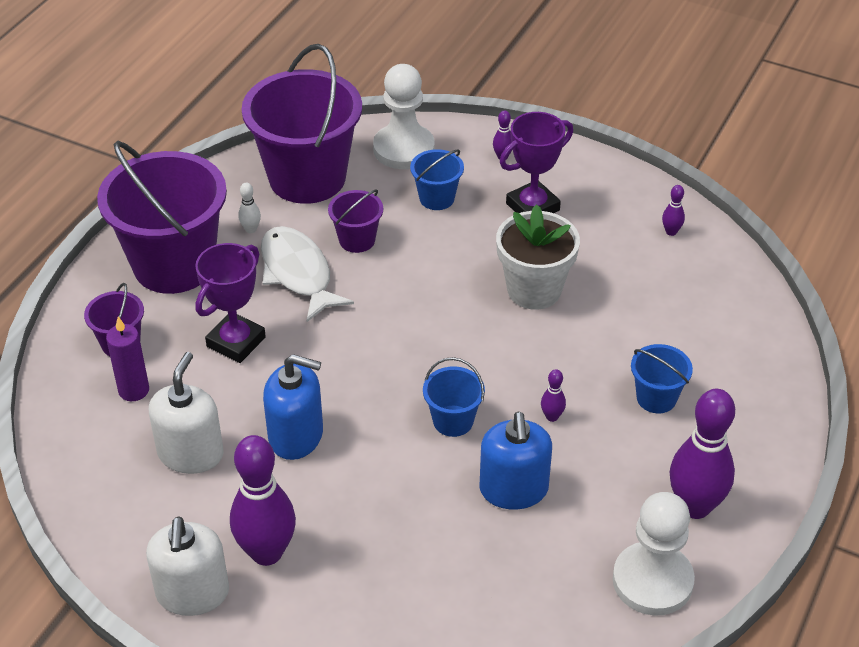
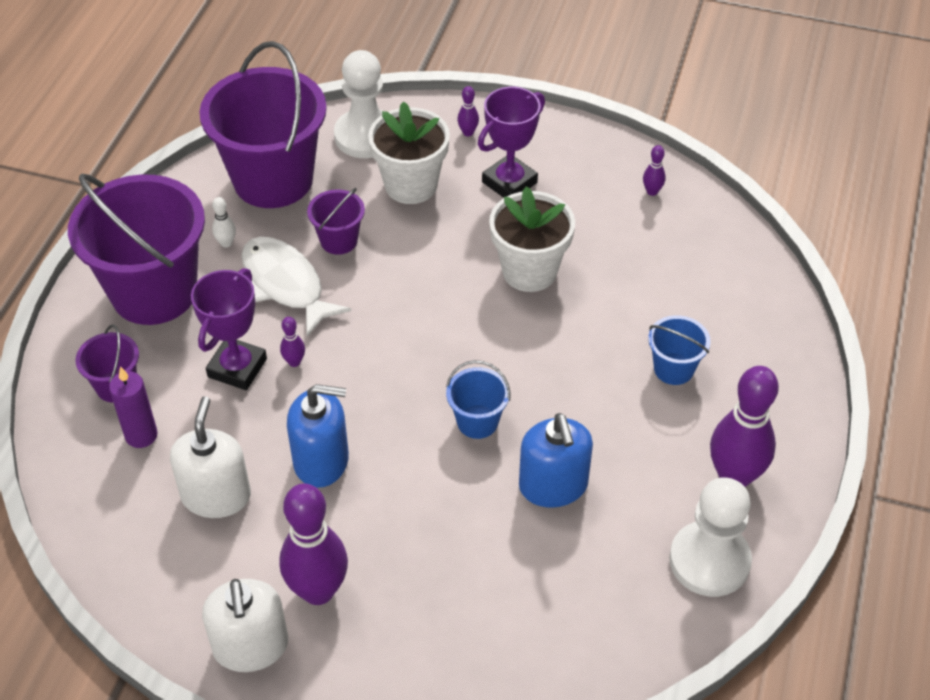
camera: 10 degrees left, 5 degrees up
blue bucket [410,149,464,210] -> white flower pot [368,101,450,204]
purple bowling pin [541,369,566,422] -> purple bowling pin moved to [280,317,305,367]

